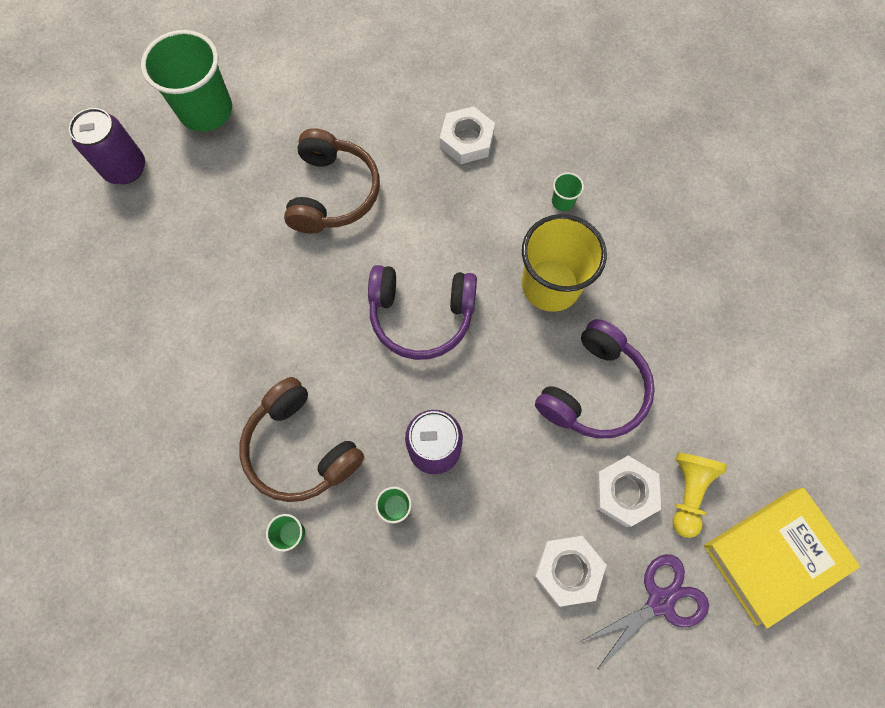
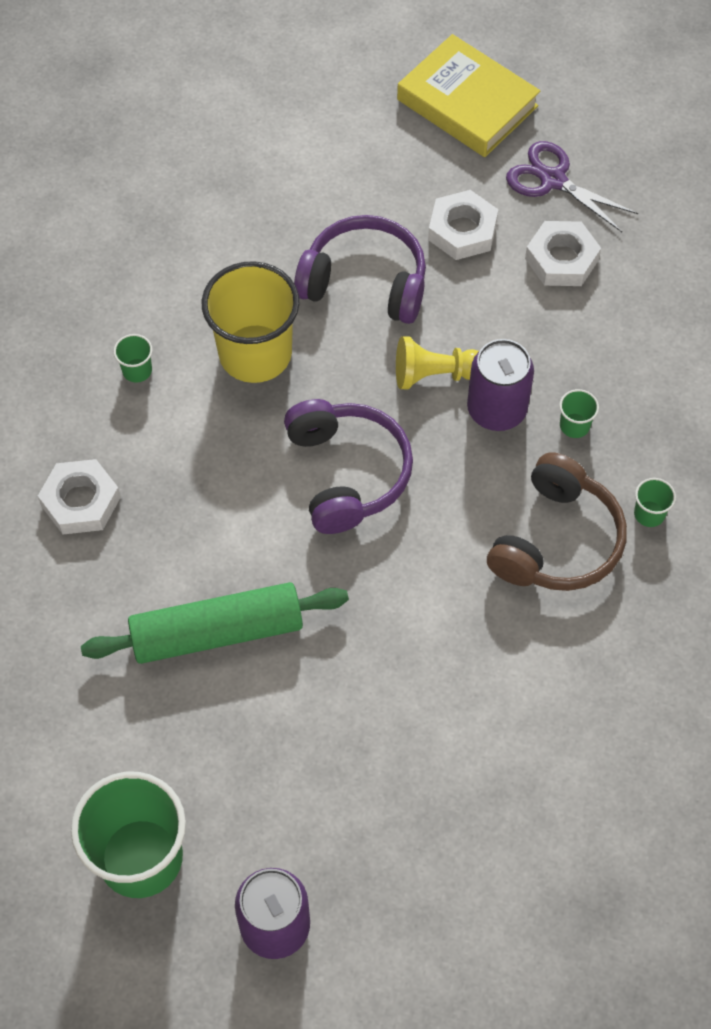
camera: 110 degrees left, 10 degrees down
brown headphones [284,128,380,234] -> green rolling pin [81,582,349,664]
yellow pawn [673,453,727,538] -> yellow pawn moved to [396,336,479,389]

